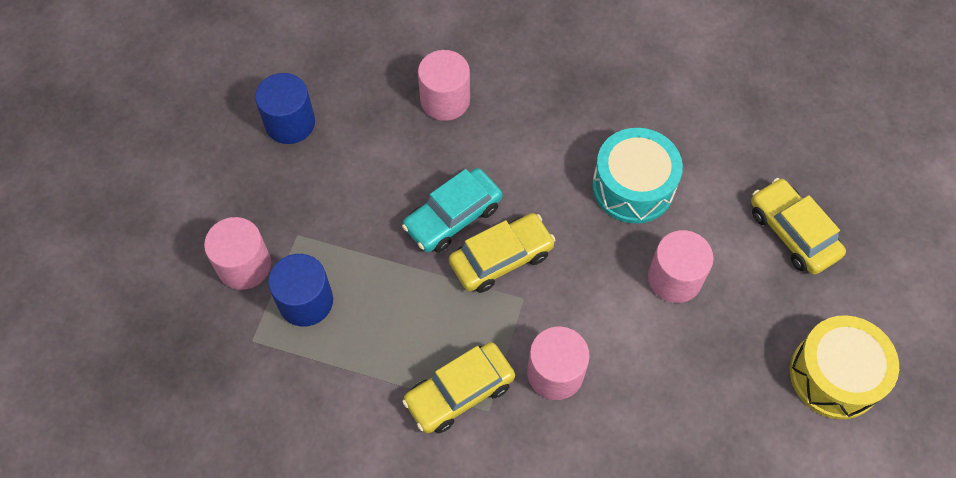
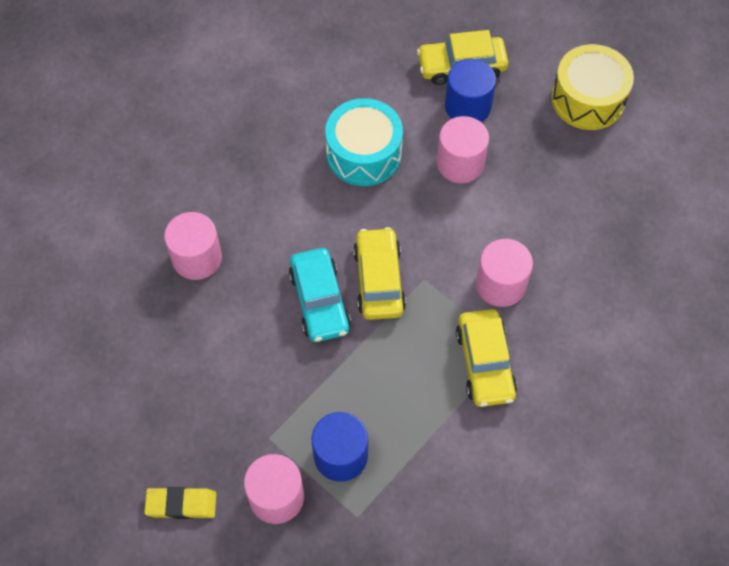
camera: 65 degrees left, 0 degrees up
blue cylinder [255,73,315,144] -> blue cylinder moved to [445,59,496,122]
none -> yellow eraser [144,487,216,519]

